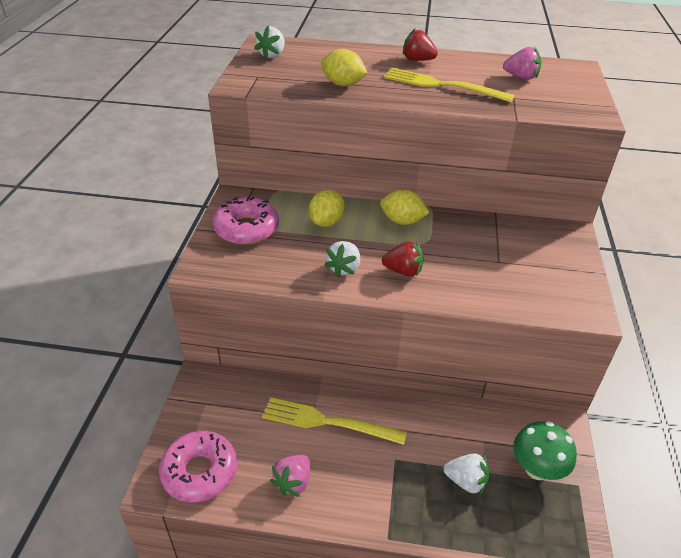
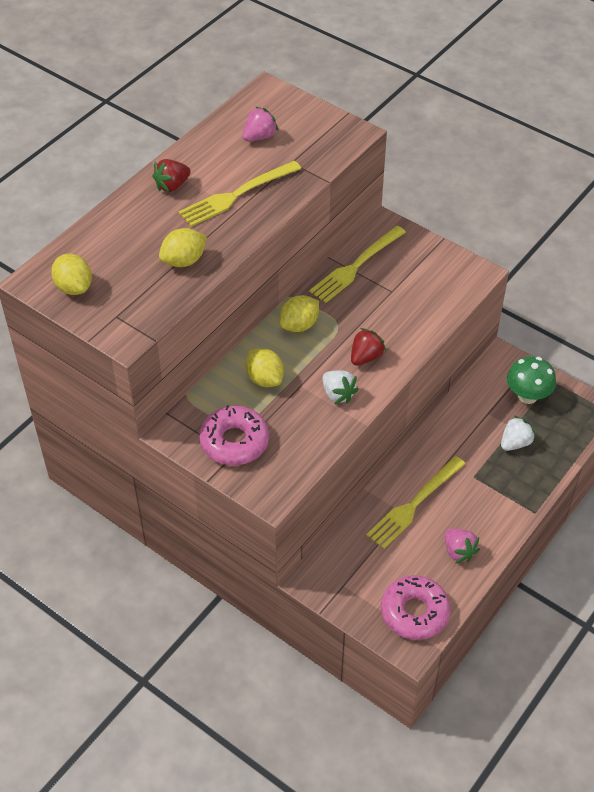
camera: 60 degrees left, 10 degrees up
white strawberry [254,26,285,59] -> yellow lemon [51,254,92,295]
none -> yellow fork [309,226,406,303]

